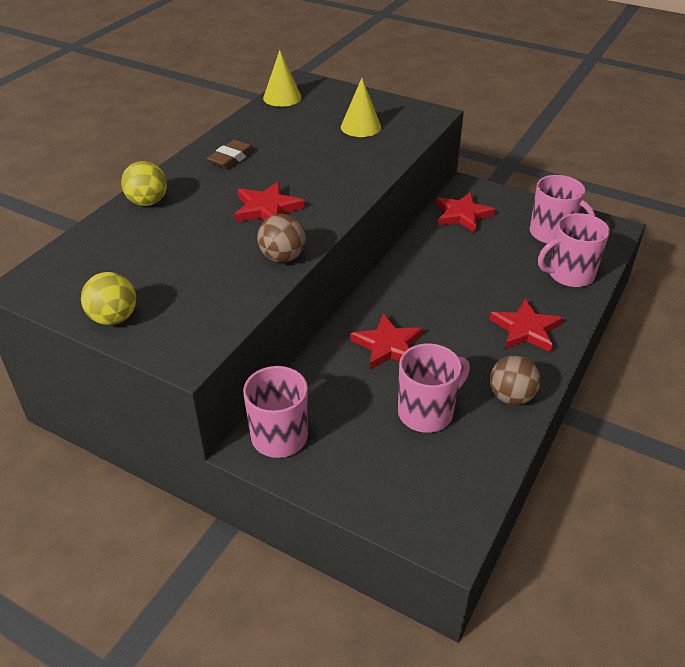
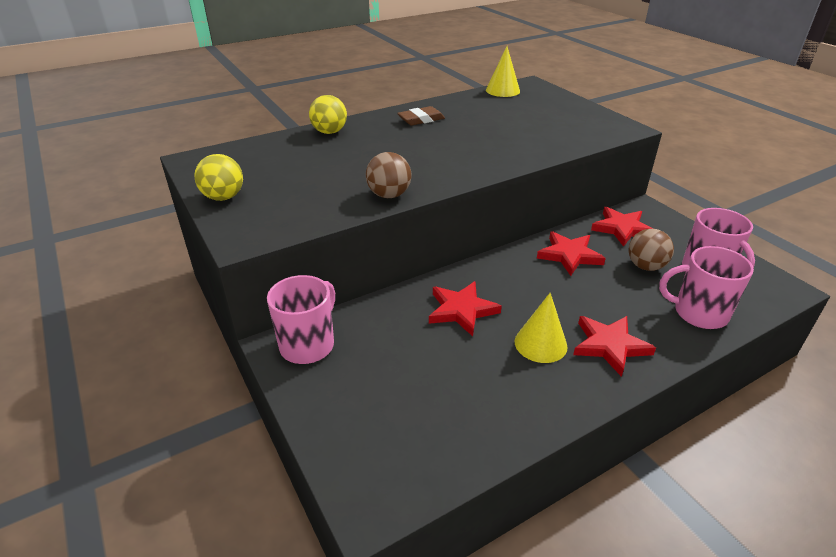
camera: 30 degrees right, 5 degrees down
red star [235,182,305,222] -> red star moved to [537,231,606,276]
yellow cone [341,78,381,137] -> yellow cone moved to [515,293,568,363]
pink mug [398,343,470,433] -> none
brown ball [490,355,541,405] -> brown ball moved to [628,229,674,271]

